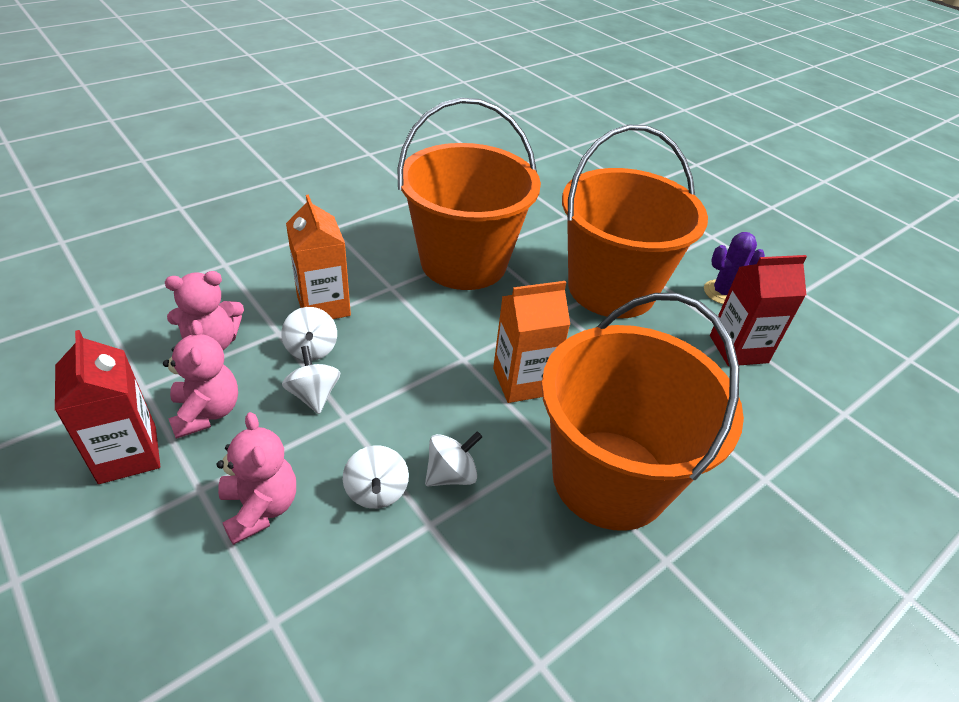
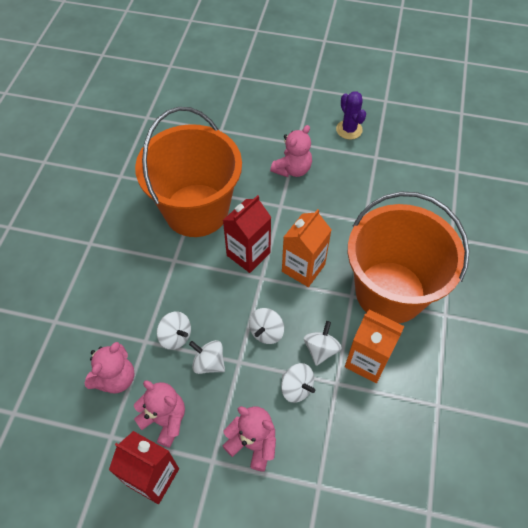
camera: 35 degrees left, 15 degrees up
orange carton [286,195,351,319] -> orange carton moved to [345,309,405,383]
orange bucket [562,125,708,318] -> pink teddy bear [270,125,312,177]
purple cactus [704,232,765,304] -> purple cactus turned 60 degrees counterclockwise [336,91,366,139]
red carton [710,255,807,366] -> red carton moved to [223,195,271,273]
none -> white spinning top [249,308,284,344]

